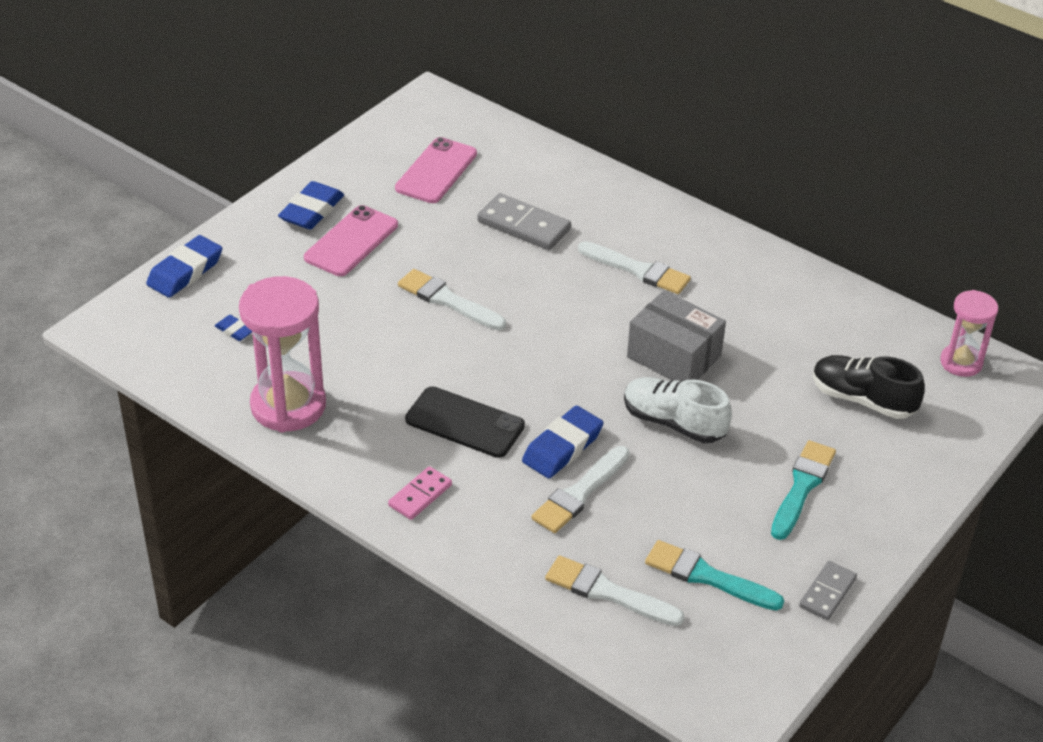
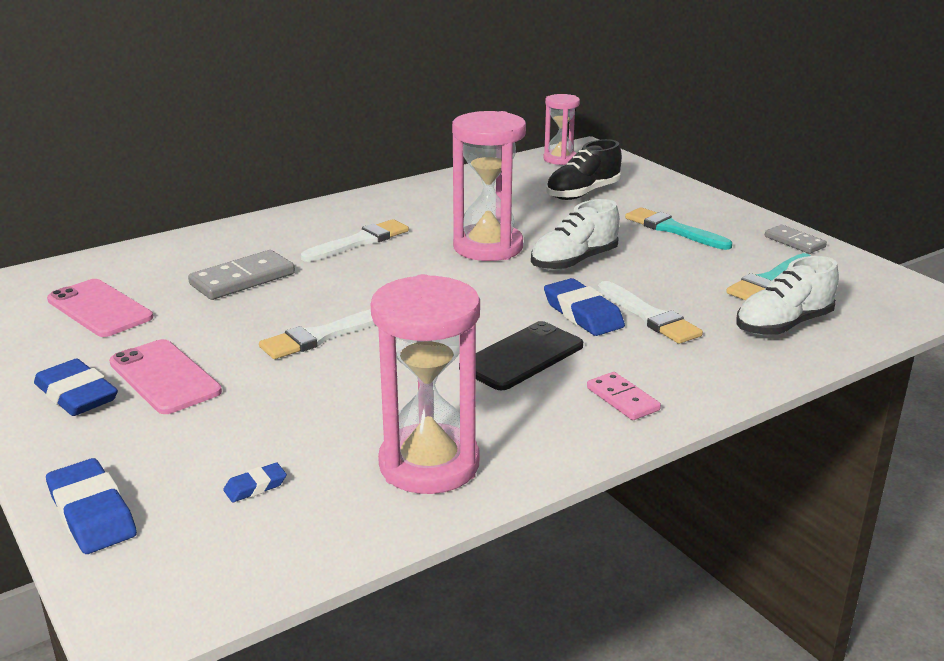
camera: 70 degrees left, 15 degrees down
white brush [545,555,685,626] -> white shoe [736,256,839,336]
grey box [627,290,726,381] -> pink hourglass [452,111,526,261]

